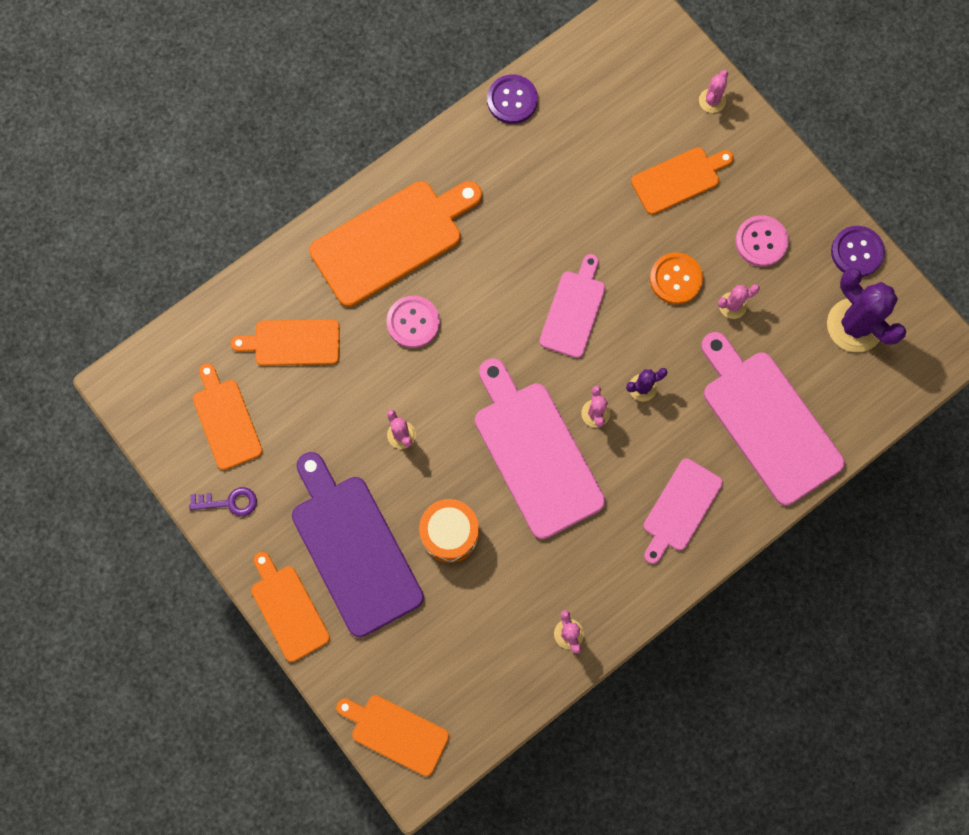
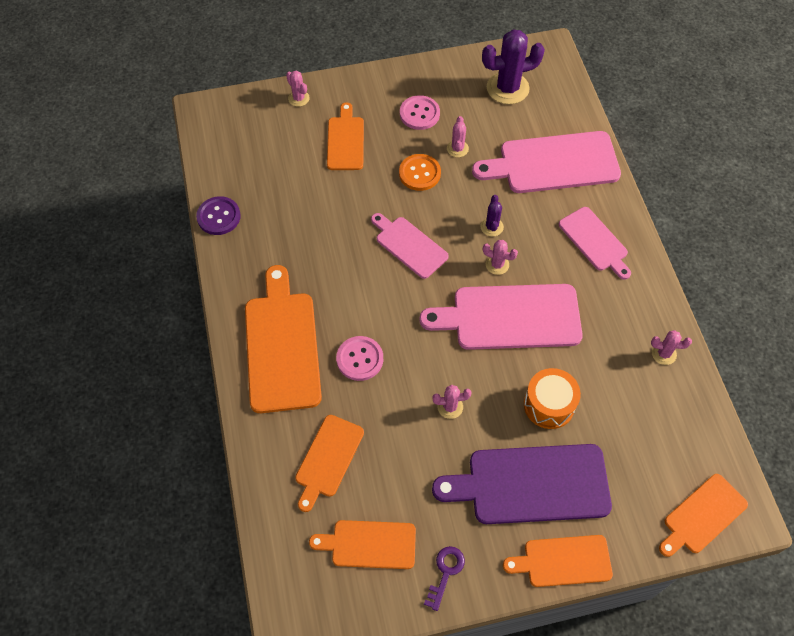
camera: 65 degrees left, 15 degrees down
purple button [831,226,885,277] -> none

